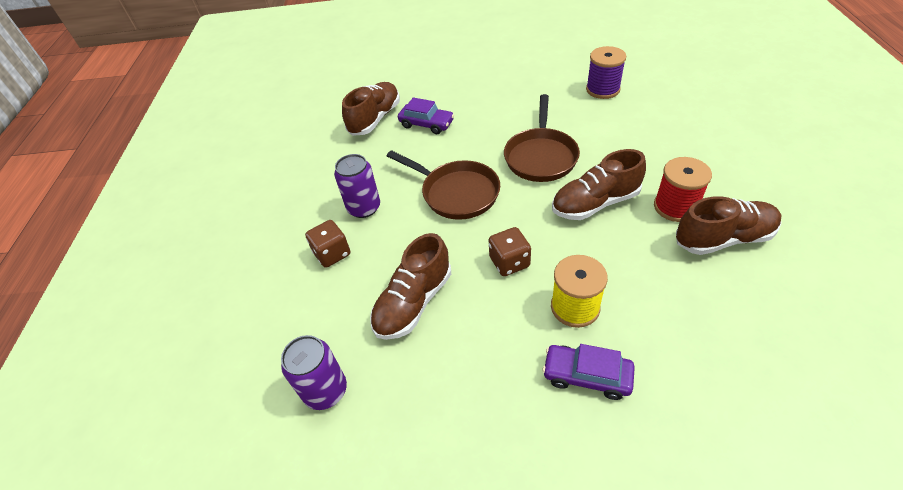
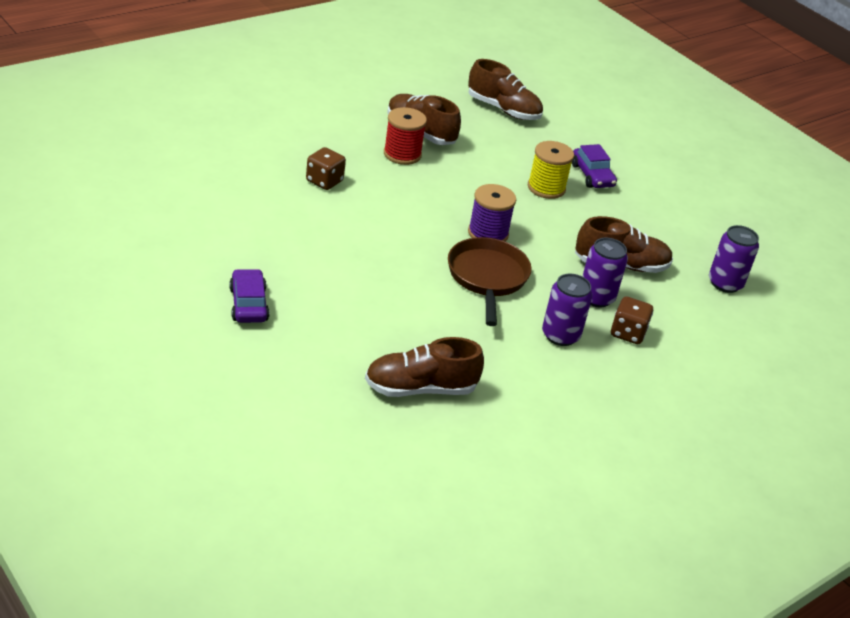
camera: 135 degrees left, 10 degrees down
purple car [398,98,454,134] -> purple car moved to [229,269,269,323]
brown dice [489,227,531,276] -> brown dice moved to [306,147,346,190]
brown pan [504,94,580,182] -> none
brown shoe [552,149,646,220] -> brown shoe moved to [468,59,543,120]
purple spool [586,46,626,99] -> purple spool moved to [468,184,516,242]
none -> purple can [582,238,628,307]

